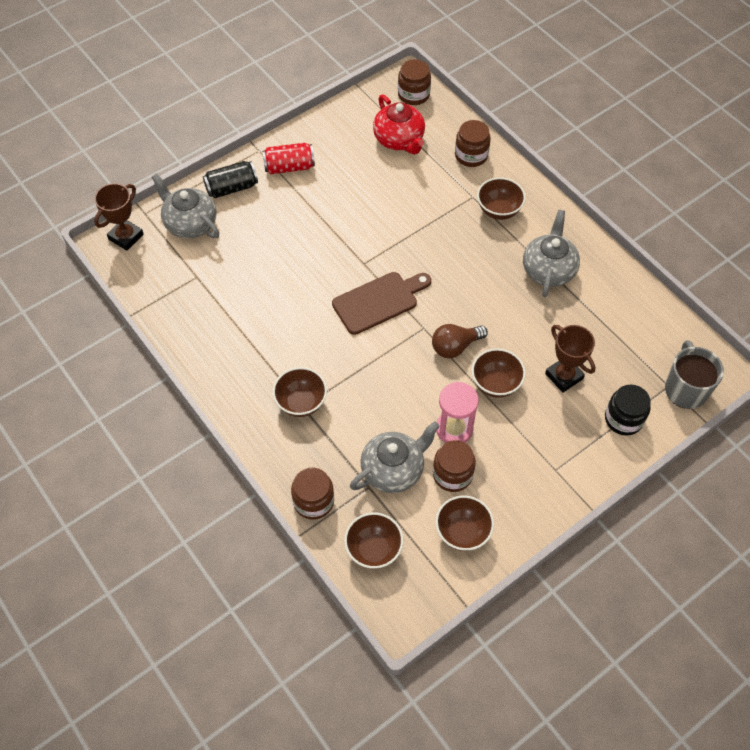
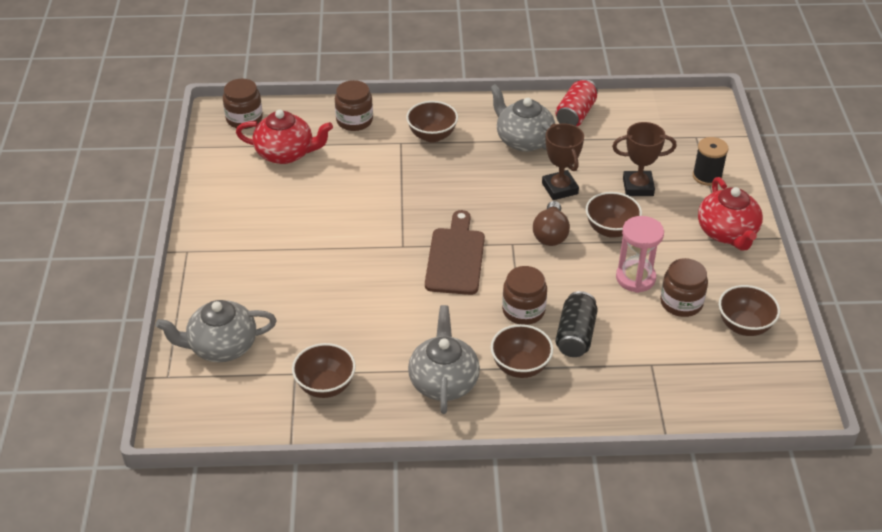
camera: 55 degrees left, 15 degrees down
brown trophy [94,183,144,251] -> brown trophy moved to [542,123,584,200]
black can [203,161,258,198] -> black can moved to [556,291,598,357]
red can [262,143,315,174] -> red can moved to [555,79,598,127]
brown jar [291,468,334,520] -> brown jar moved to [502,266,547,325]
brown bowl [344,512,403,569] -> brown bowl moved to [292,343,356,398]
grey teapot [350,421,440,493] -> grey teapot moved to [408,305,480,414]
black jar [605,385,651,436] -> black spool [693,137,728,186]
grey mug [665,340,724,409] -> none
none -> red teapot [698,177,763,251]

